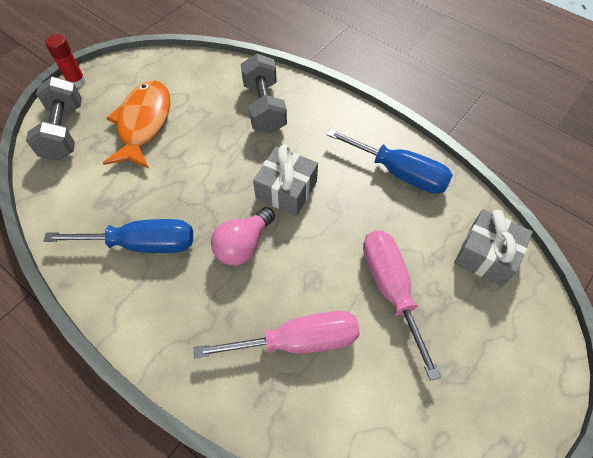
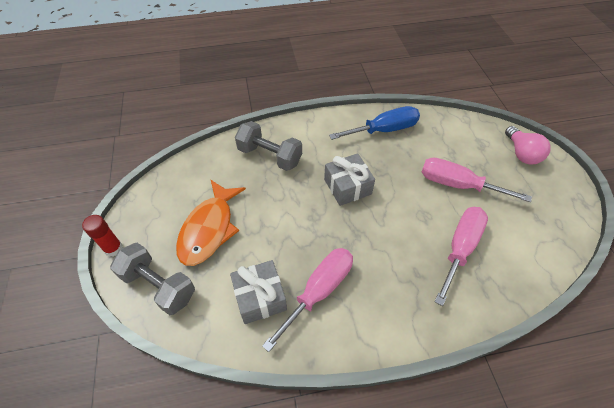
camera: 50 degrees left, 5 degrees down
blue screwdriver [44,219,193,253] -> pink screwdriver [262,248,353,352]
orange fish [103,80,170,168] -> orange fish turned 120 degrees counterclockwise [176,180,246,266]
pink light bulb [211,207,275,266] -> pink light bulb moved to [505,126,551,164]
grey gift [454,209,533,287] -> grey gift moved to [230,260,287,324]

